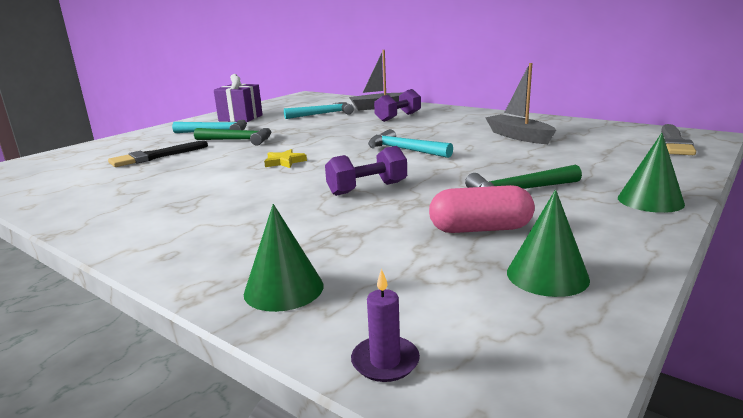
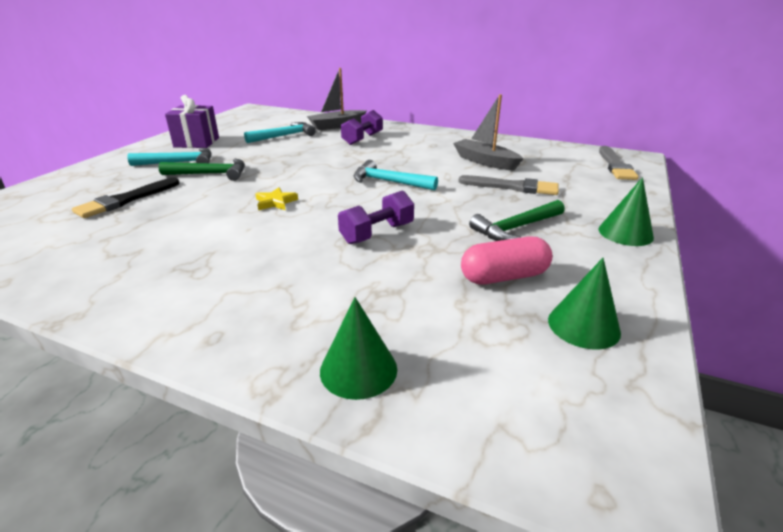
camera: 15 degrees left, 10 degrees up
purple candle [351,268,420,382] -> none
none -> grey brush [458,175,559,195]

